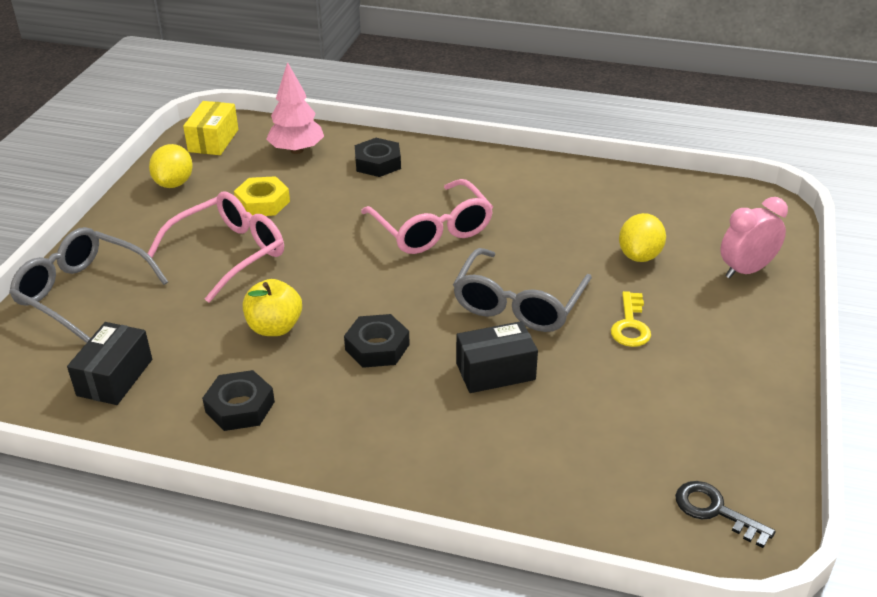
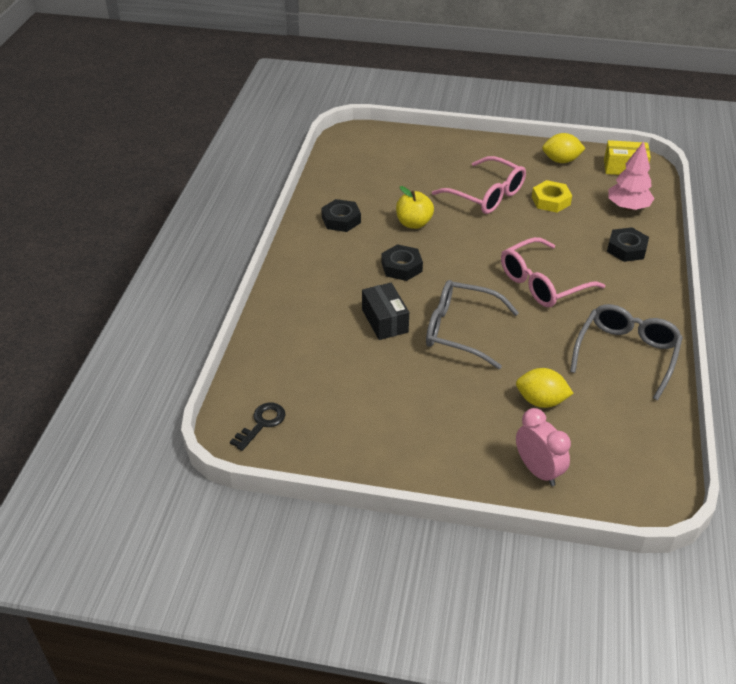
camera: 85 degrees right, 5 degrees up
grey glasses [9,227,168,343] -> grey glasses moved to [570,304,683,400]
black box [67,322,152,405] -> none
yellow key [611,291,651,347] -> none

